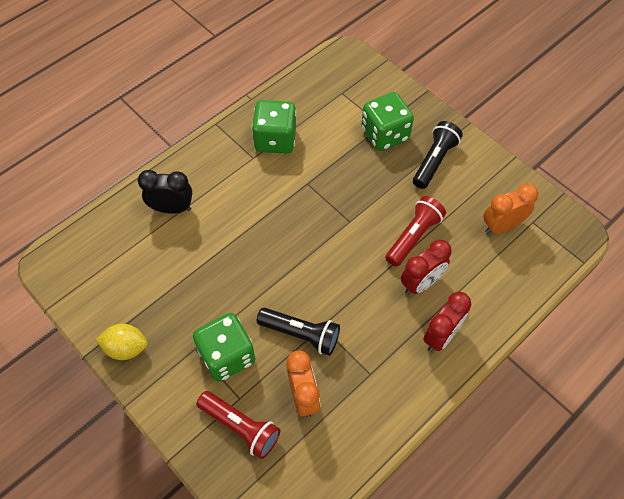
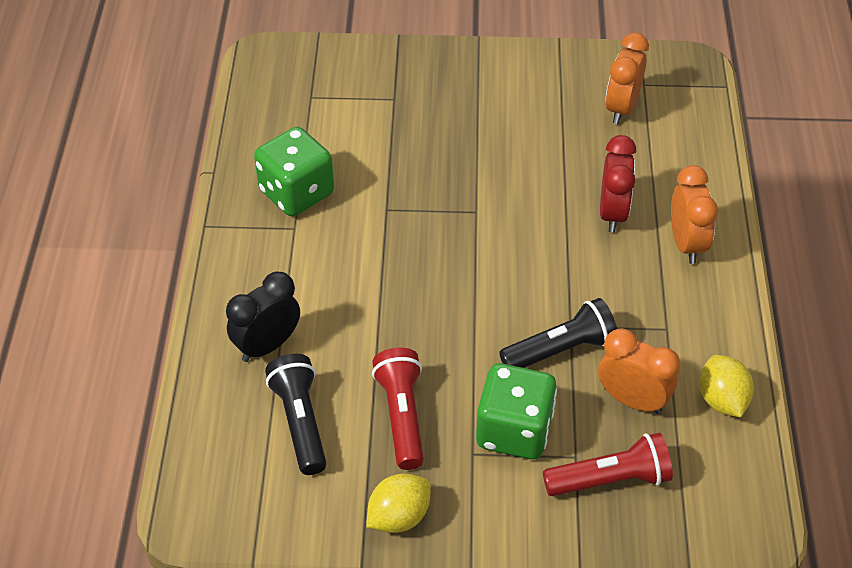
camera: 45 degrees left, 10 degrees down
green dice [361,92,414,151] -> none
red flashlight [385,196,446,267] -> red flashlight moved to [372,348,424,470]
black flashlight [413,121,463,189] -> black flashlight moved to [265,354,327,475]
red clock [423,292,472,352] -> orange clock [671,165,718,264]
none -> yellow lemon [700,355,754,417]

